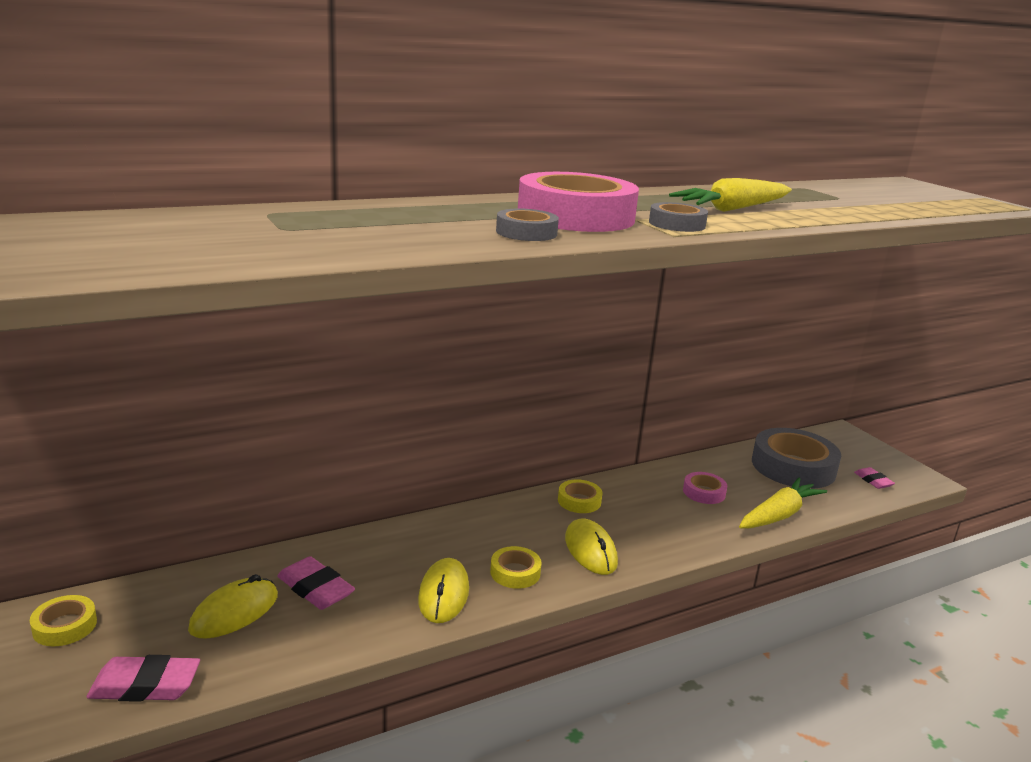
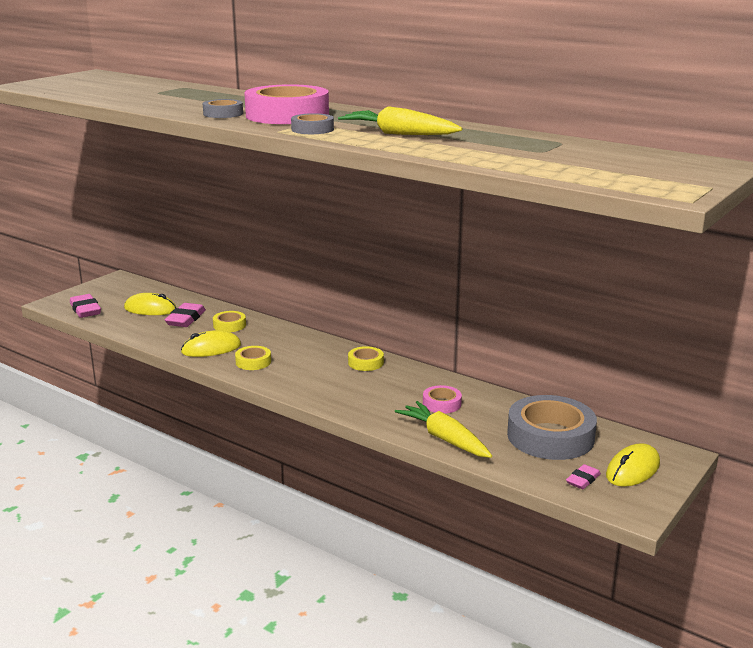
camera: 65 degrees right, 0 degrees up
yellow tape [30,595,97,647] -> yellow tape moved to [213,311,246,332]
yellow mouse [565,518,618,575] -> yellow mouse moved to [606,443,660,487]
yellow carrot [739,478,827,528] -> yellow carrot turned 150 degrees counterclockwise [395,401,492,458]

